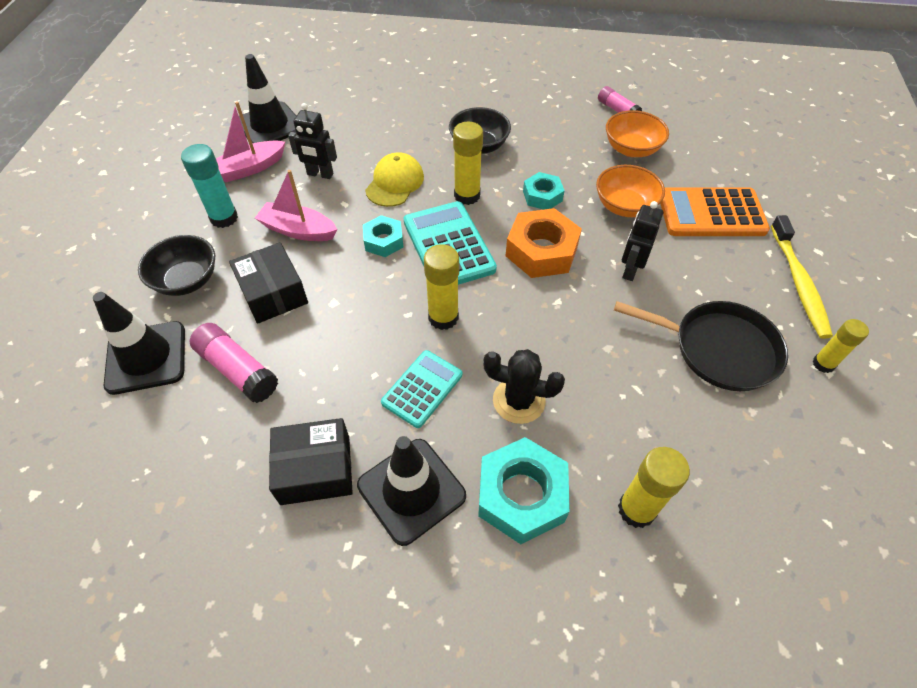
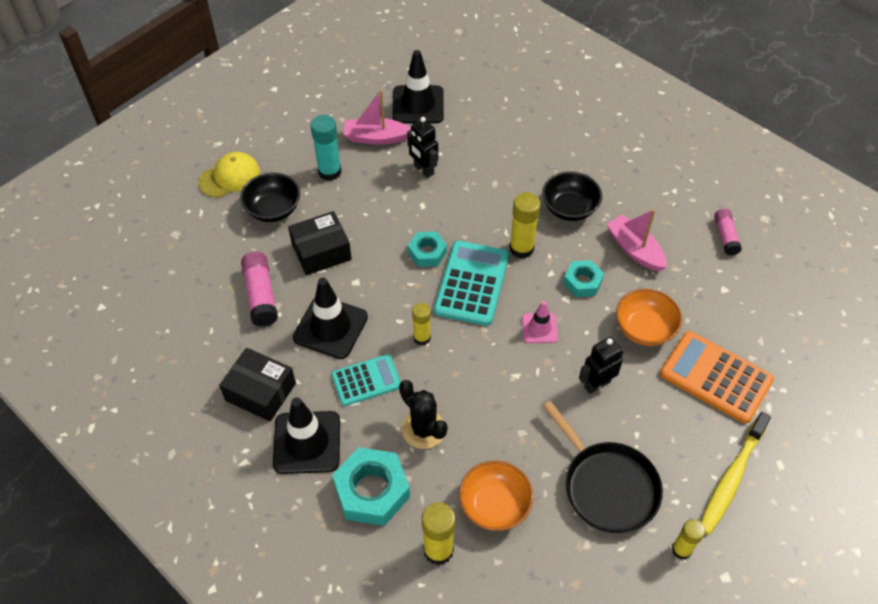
camera: 35 degrees right, 0 degrees up
black traffic cone [93,292,185,395] -> black traffic cone moved to [293,278,368,359]
black box [229,242,308,324] -> black box turned 60 degrees clockwise [288,211,352,275]
pink boat [255,170,338,241] -> pink boat moved to [606,209,667,272]
yellow cap [365,152,424,207] -> yellow cap moved to [199,152,260,198]
yellow glue stick [424,244,459,330] -> yellow glue stick [412,303,431,345], size x0.66
orange nut [506,208,582,278] -> pink traffic cone [522,301,558,343]
orange bowl [606,110,669,157] -> orange bowl moved to [459,461,533,531]

